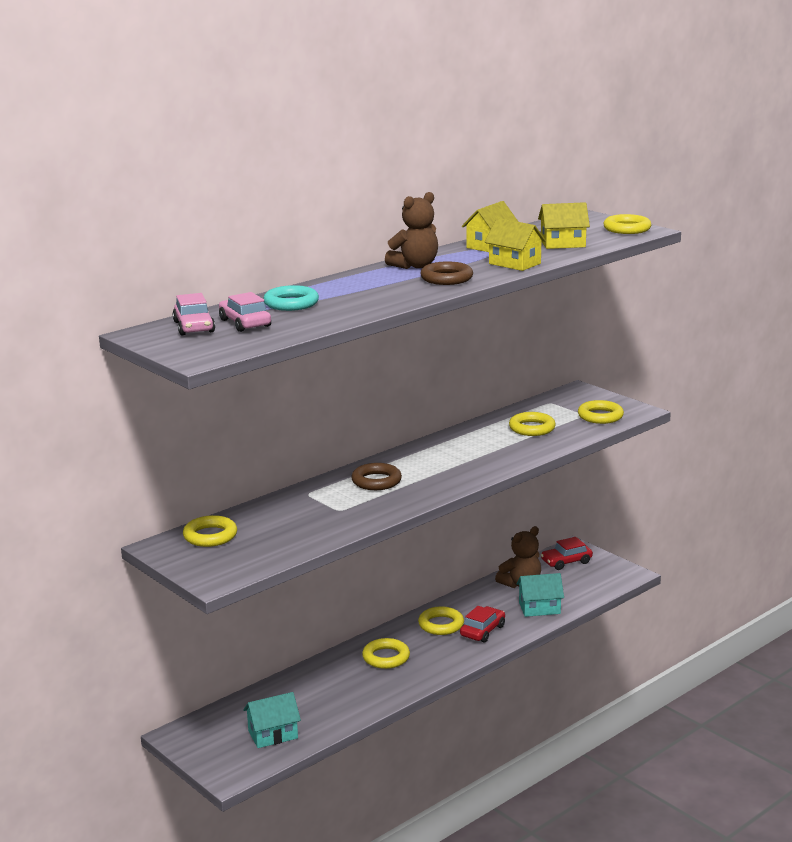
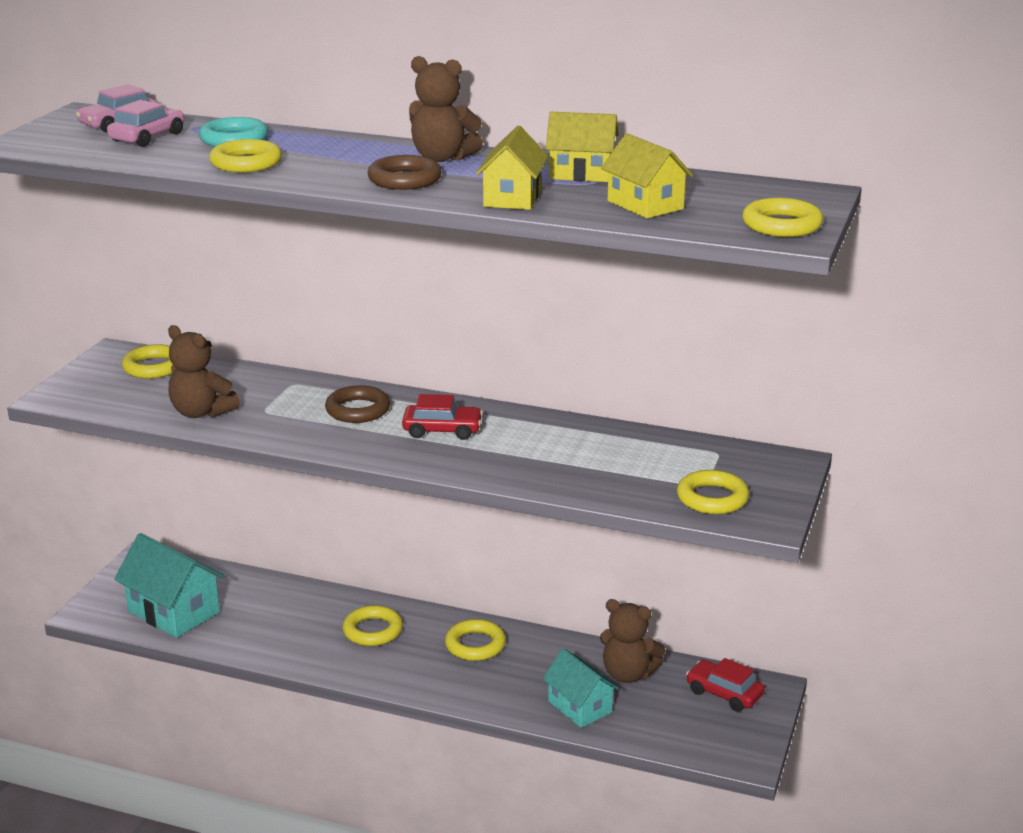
camera: 60 degrees right, 5 degrees up
turquoise house [243,692,301,748] -> turquoise house [114,533,225,638], size x1.54
red car [460,606,505,642] -> red car moved to [402,394,483,440]
yellow ring [509,412,556,436] -> yellow ring moved to [209,139,282,172]
none -> brown teddy bear [168,325,240,418]

